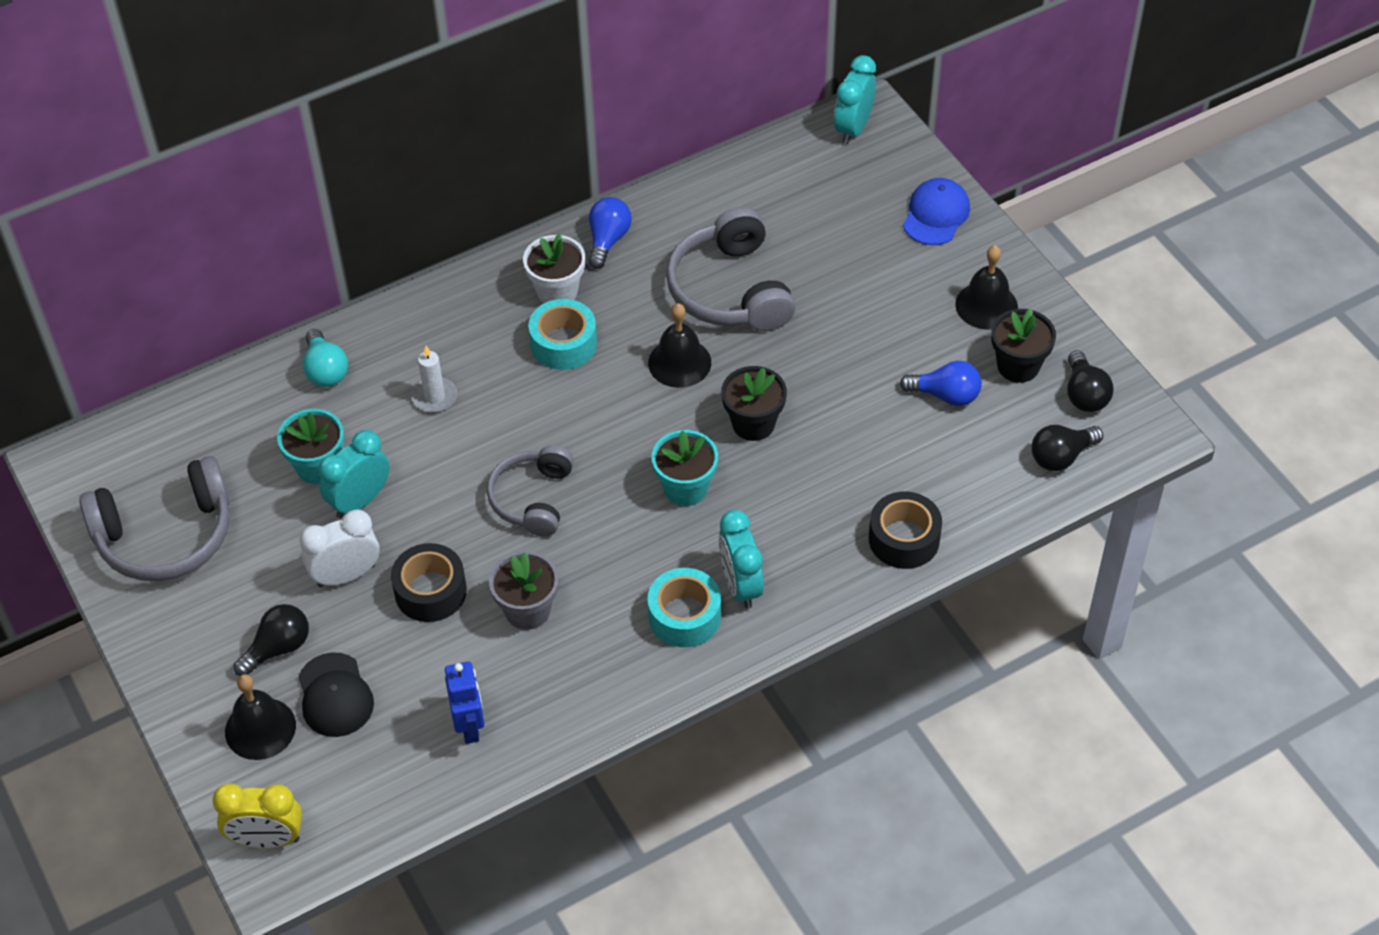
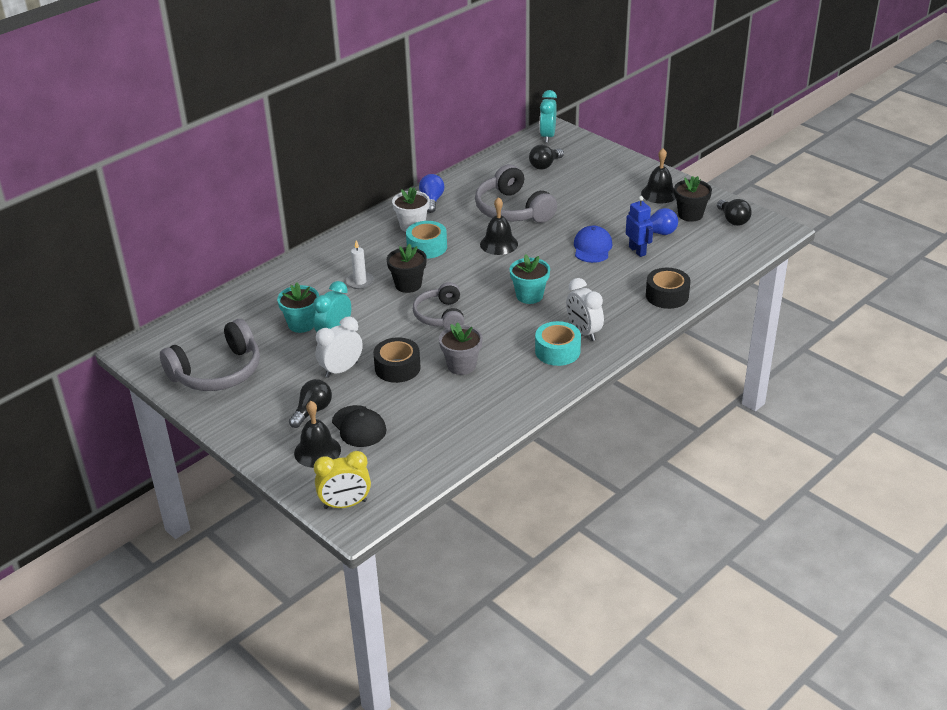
camera: 15 degrees left, 15 degrees down
turquoise light bulb [303,329,348,387] -> none
blue robot [445,662,485,744] -> blue robot moved to [626,196,653,257]
turquoise clock [719,510,764,609] -> white clock [566,278,604,341]
black flower pot [721,366,787,441] -> black flower pot moved to [387,244,427,293]
blue cap [903,178,970,245] -> blue cap moved to [574,226,612,263]
black light bulb [1032,425,1103,471] -> black light bulb moved to [529,145,564,170]

